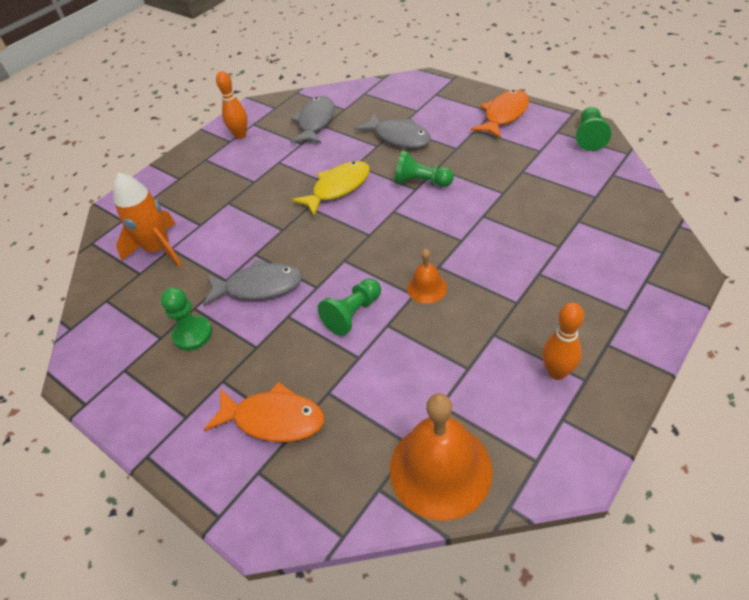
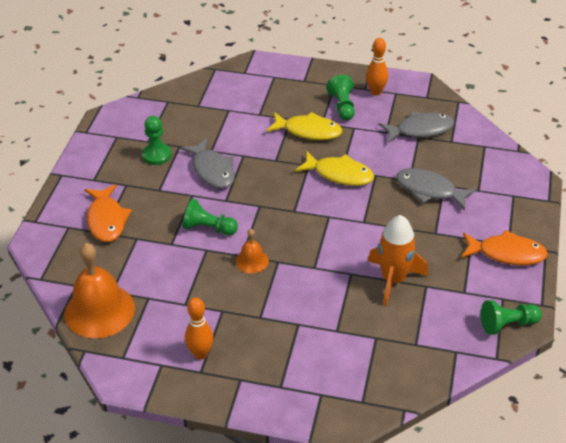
camera: 60 degrees right, 5 degrees down
orange rocket [113,172,181,267] -> orange rocket moved to [368,215,428,306]
grey fish [355,113,431,148] -> grey fish turned 105 degrees clockwise [396,168,476,210]
green pawn [395,150,454,187] -> green pawn moved to [326,75,355,121]
none -> yellow fish [266,112,342,140]

